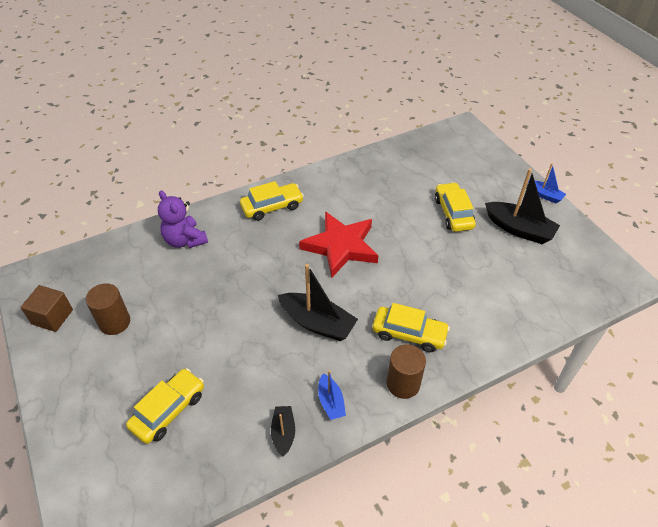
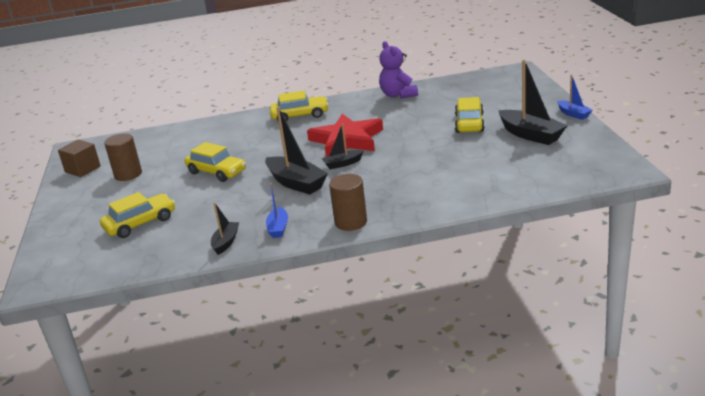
camera: 20 degrees right, 20 degrees down
purple teddy bear [158,190,208,248] -> purple teddy bear moved to [379,41,418,99]
yellow car [373,303,450,352] -> yellow car moved to [185,142,246,182]
none -> black boat [321,124,364,169]

